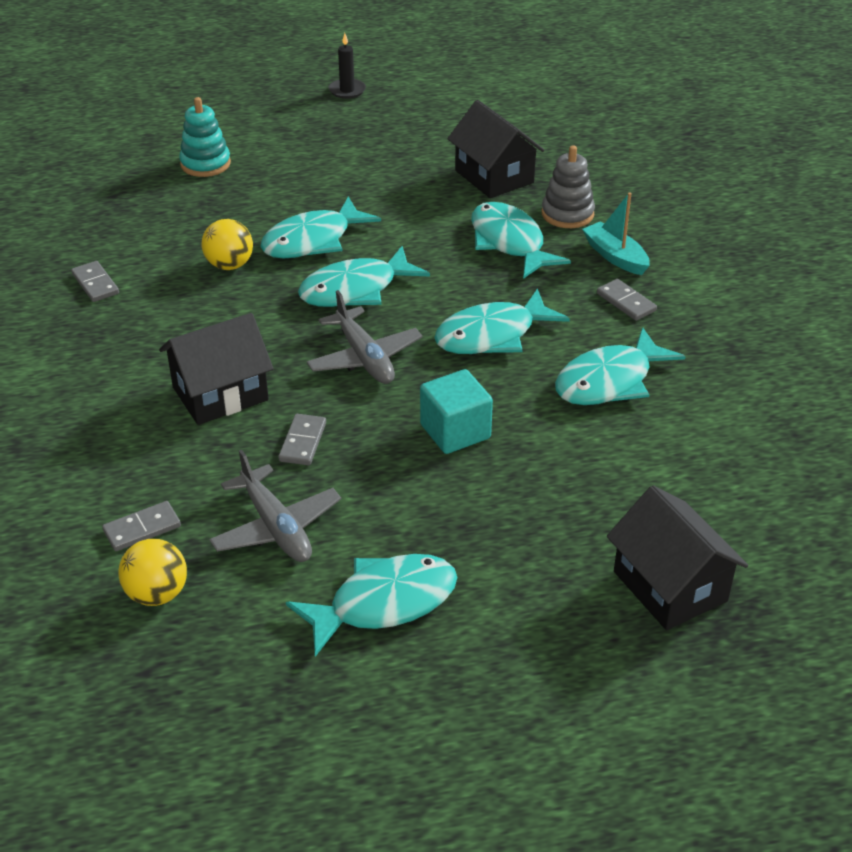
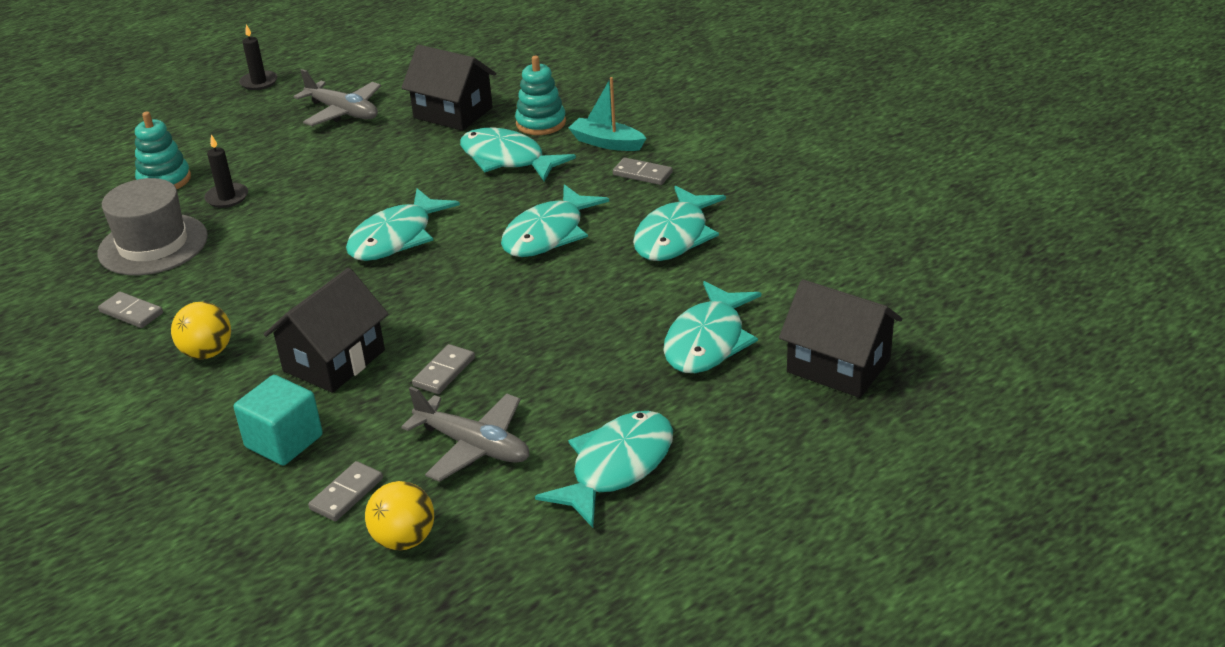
camera: 25 degrees left, 5 degrees down
yellow ball [202,219,253,270] -> yellow ball moved to [171,302,231,359]
turquoise fish [261,196,381,258] -> turquoise fish moved to [663,281,761,373]
grey domino [278,414,326,465] -> grey domino turned 45 degrees clockwise [412,344,475,394]
grey plane [307,290,422,384] -> grey plane moved to [293,69,381,126]
turquoise cube [420,369,493,454] -> turquoise cube moved to [234,375,323,466]
grey stacking toy [542,145,595,228] -> turquoise stacking toy [515,56,566,135]
none -> grey hat [97,178,208,275]
none -> black candle [204,134,248,208]

